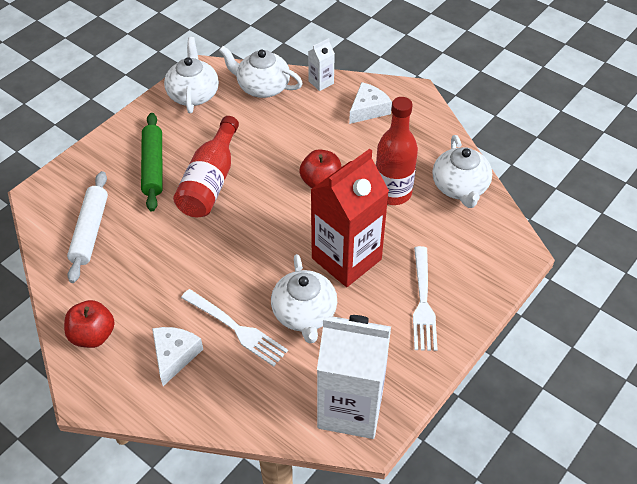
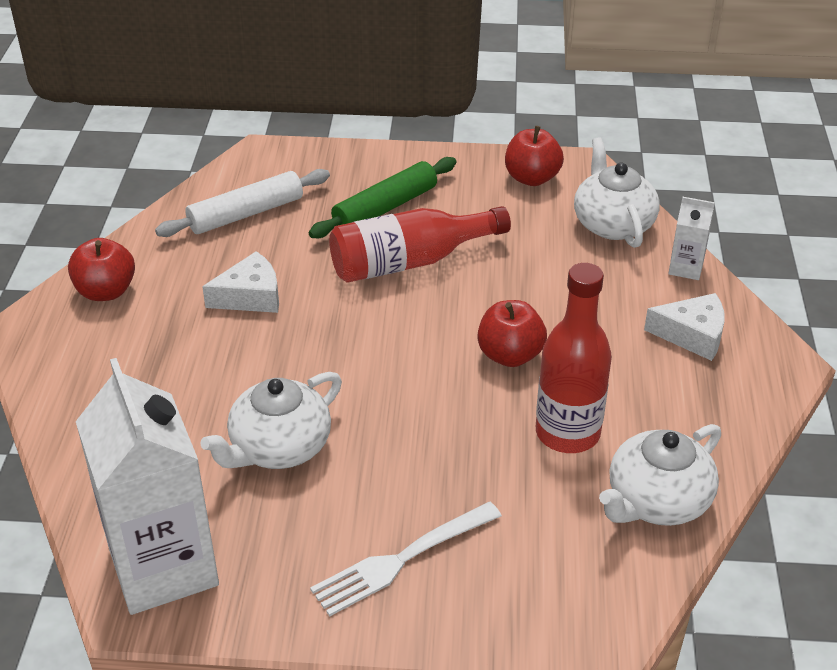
camera: 55 degrees right, 10 degrees down
white cheese [152,327,203,386] -> white cheese moved to [202,251,279,313]
white teapot [164,37,219,113] -> red apple [505,126,564,186]
white fork [181,289,288,367] -> none
red carton [311,149,389,287] -> none

